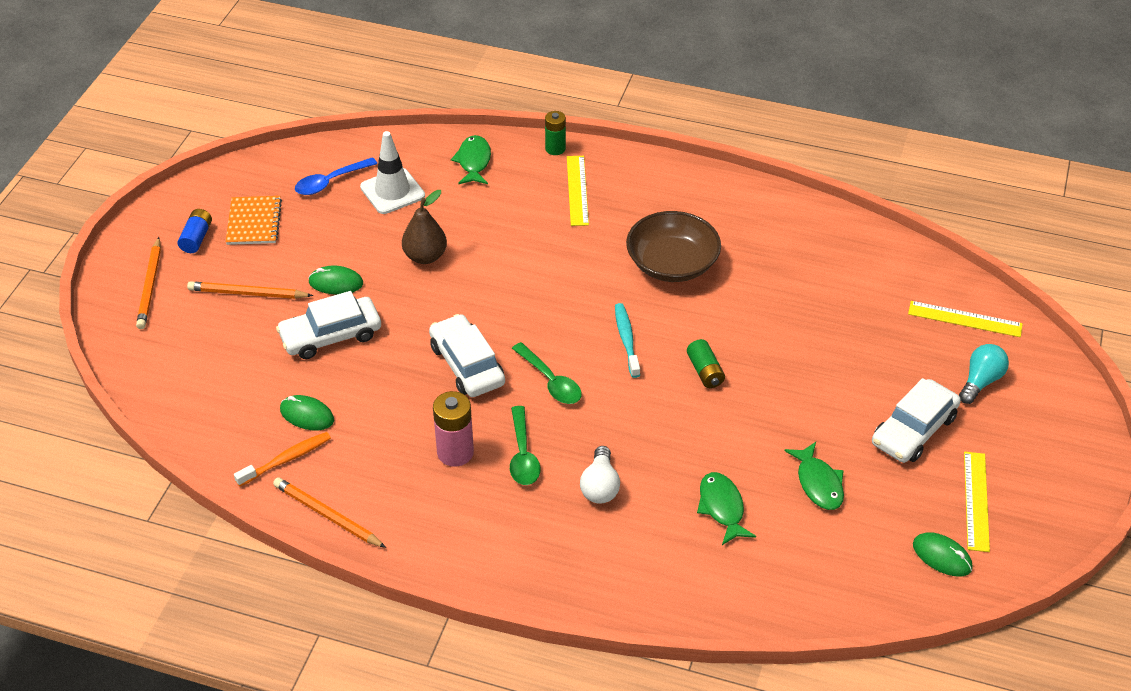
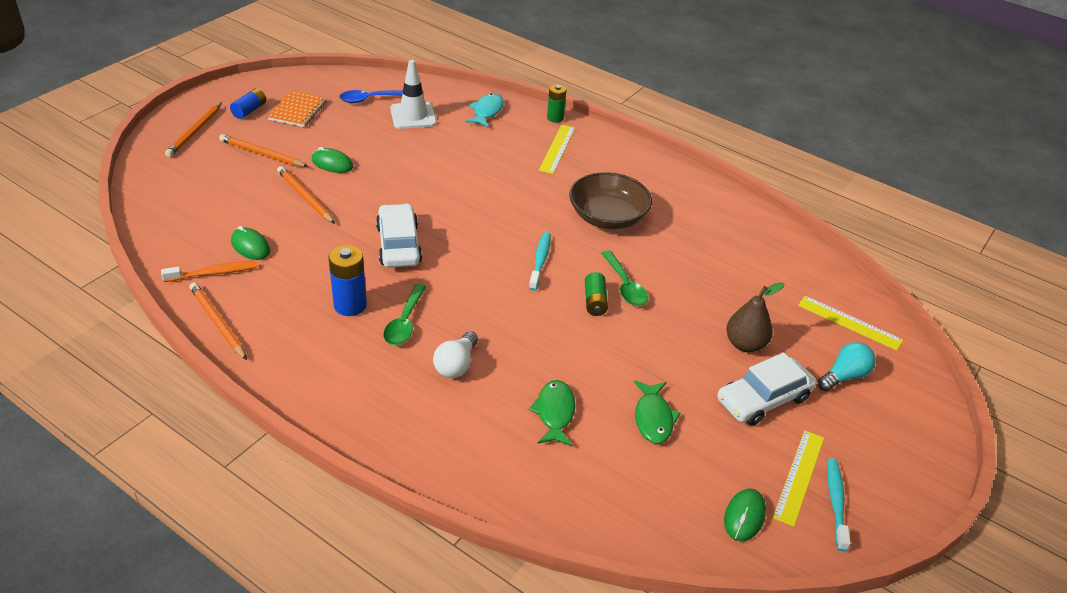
camera: 15 degrees right, 5 degrees down
white car [276,291,381,359] -> orange pencil [277,166,335,224]
brown pear [402,190,447,264] -> brown pear moved to [726,282,785,352]
pink battery [433,391,474,467] -> blue battery [328,245,367,316]
green fish [451,135,491,184] -> turquoise fish [465,94,504,127]
green spoon [512,342,582,404] -> green spoon moved to [601,250,648,306]
green mouse [913,532,973,576] -> green mouse turned 60 degrees clockwise [724,488,766,541]
none -> turquoise toothbrush [827,458,851,552]

